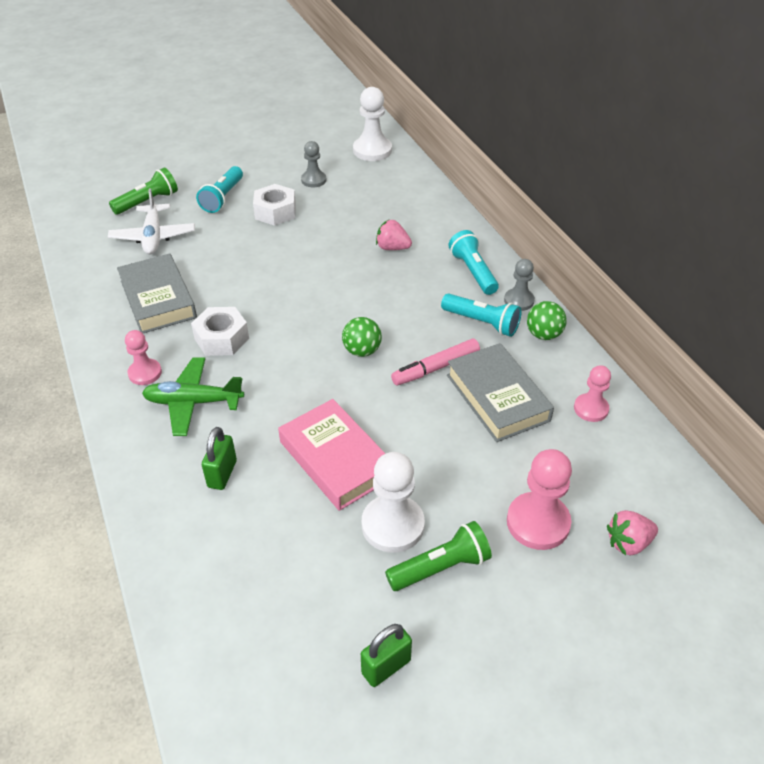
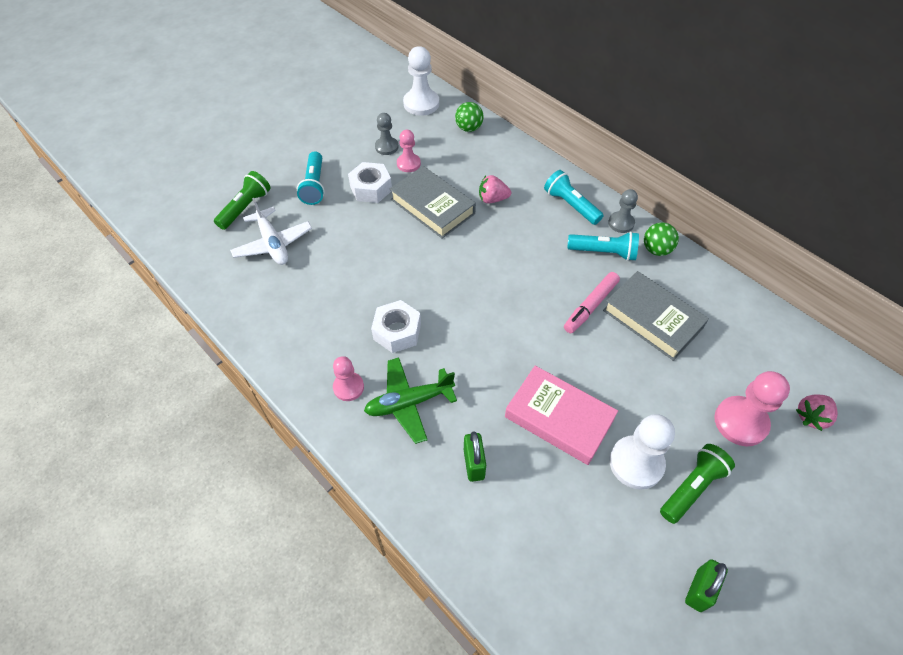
camera: 20 degrees left, 10 degrees up
grey book [117,253,197,333] -> grey book moved to [390,166,476,239]
green ball [342,317,382,357] -> green ball moved to [455,102,484,132]
pink pawn [574,365,611,422] -> pink pawn moved to [397,130,421,172]

